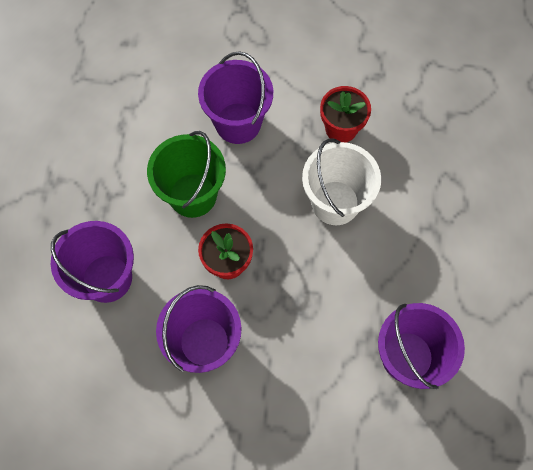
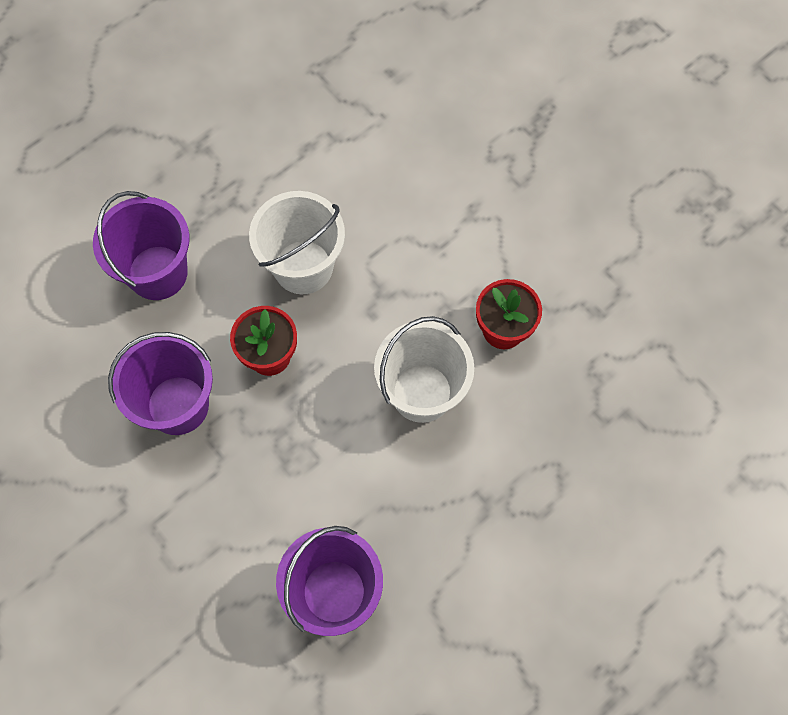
camera: 45 degrees right, 0 degrees up
green bucket [147,131,226,218] -> white bucket [249,191,345,294]
purple bucket [198,51,273,144] -> none

